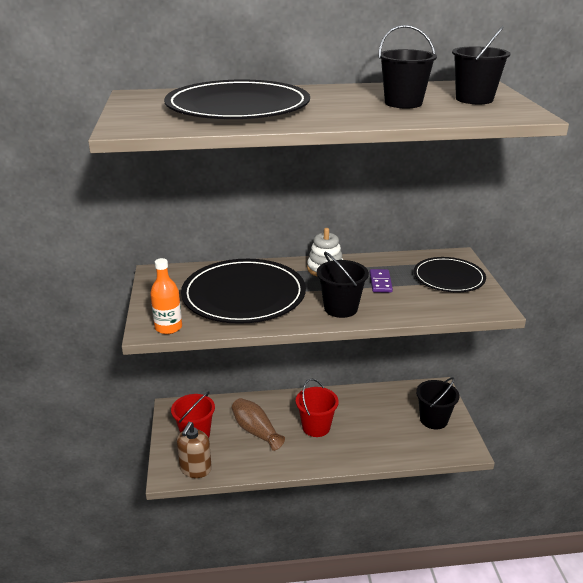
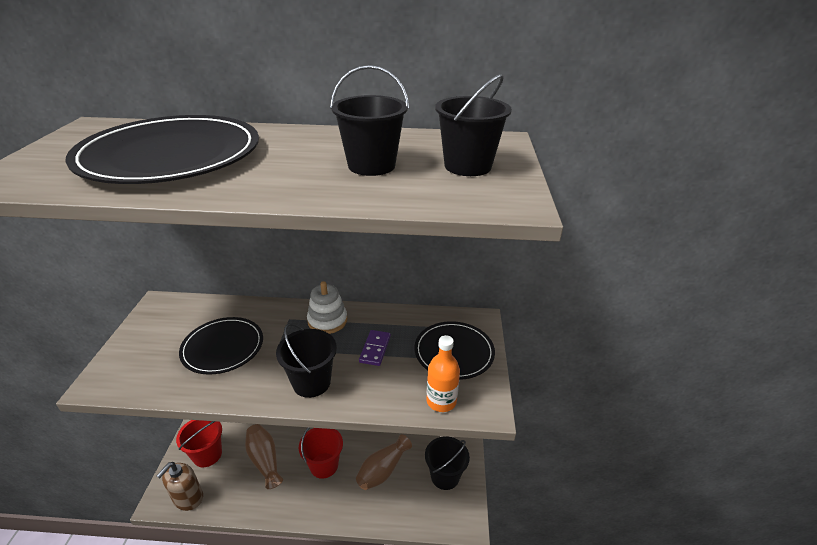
camera: 10 degrees right, 5 degrees up
orange bottle [150,258,182,334] -> orange bottle moved to [427,335,460,412]
black plate [181,259,306,324] -> black plate [179,317,263,375], size x0.60
none -> brown vase [356,435,412,490]

